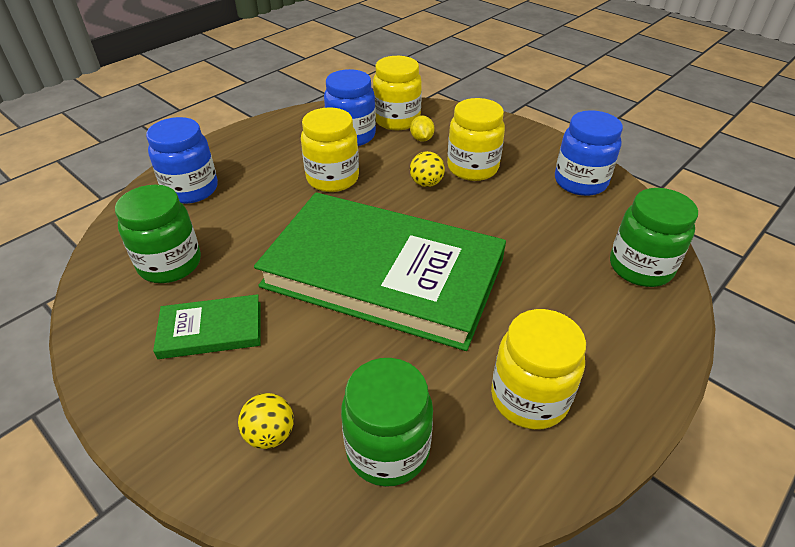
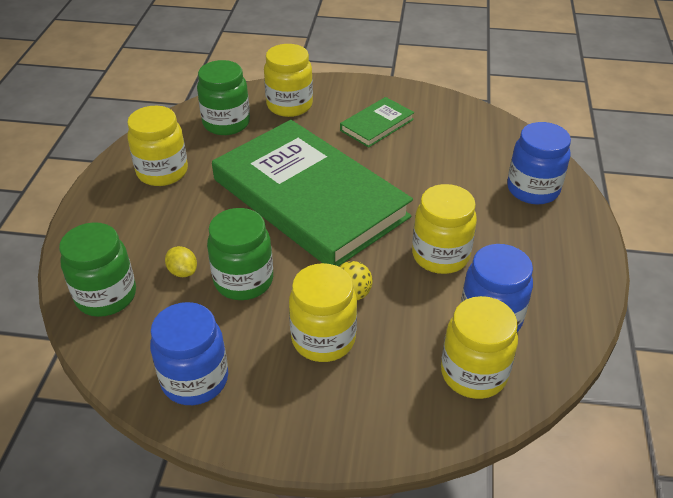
camera: 145 degrees right, 0 degrees up
green jar [115,185,201,283] -> green jar moved to [207,208,273,300]
yellow ball [238,393,294,449] -> yellow jar [264,44,313,117]
green book [254,192,506,351] -> green book turned 60 degrees clockwise [212,120,413,266]
yellow lemon [410,115,435,142] -> yellow lemon moved to [165,246,197,277]

